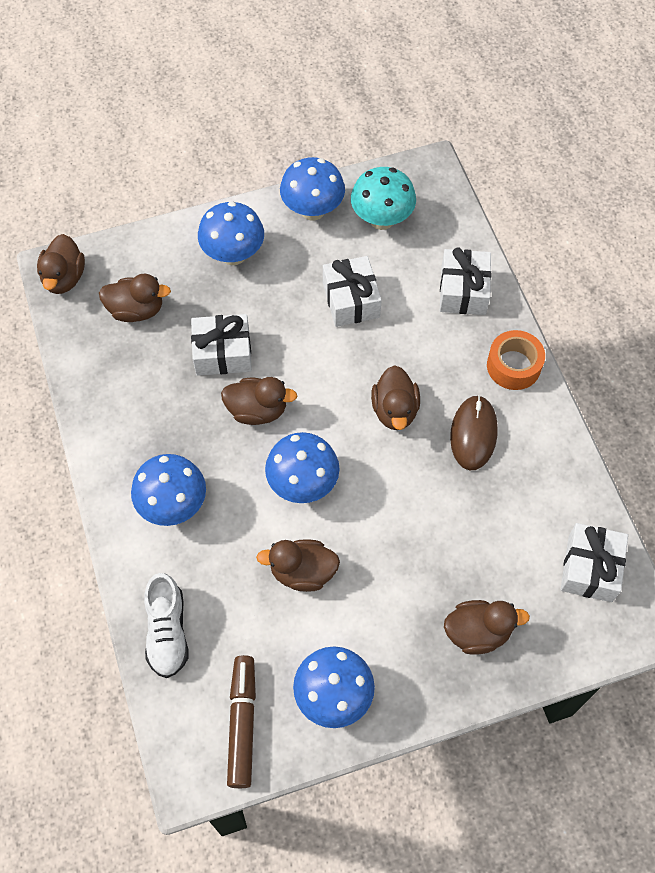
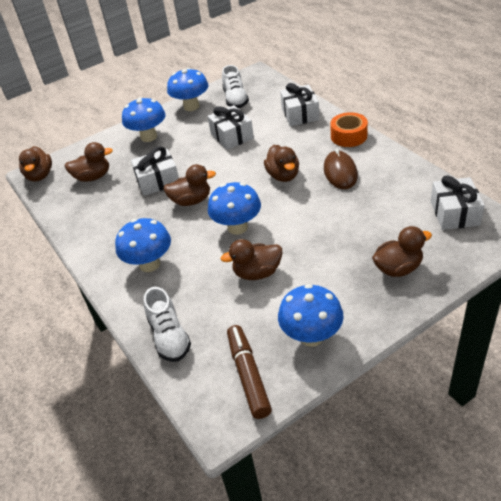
camera: 10 degrees left, 20 degrees down
turquoise mushroom [351,167,416,230] -> white shoe [222,65,249,108]

